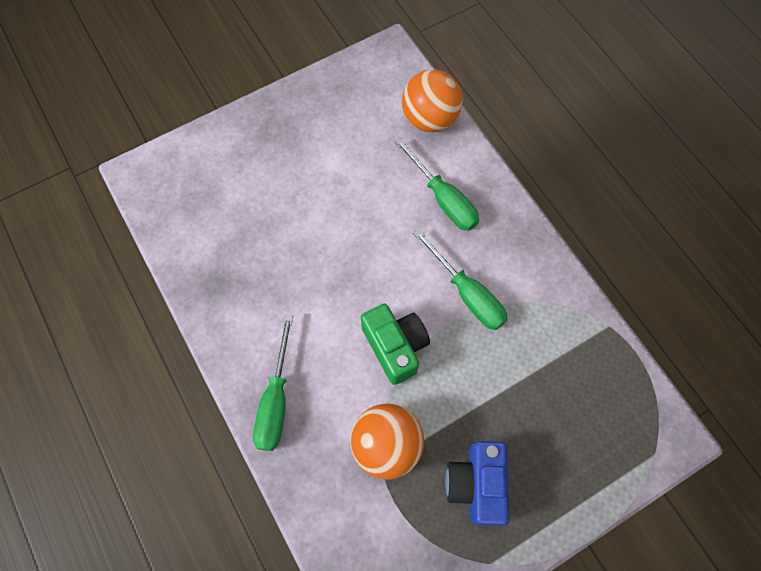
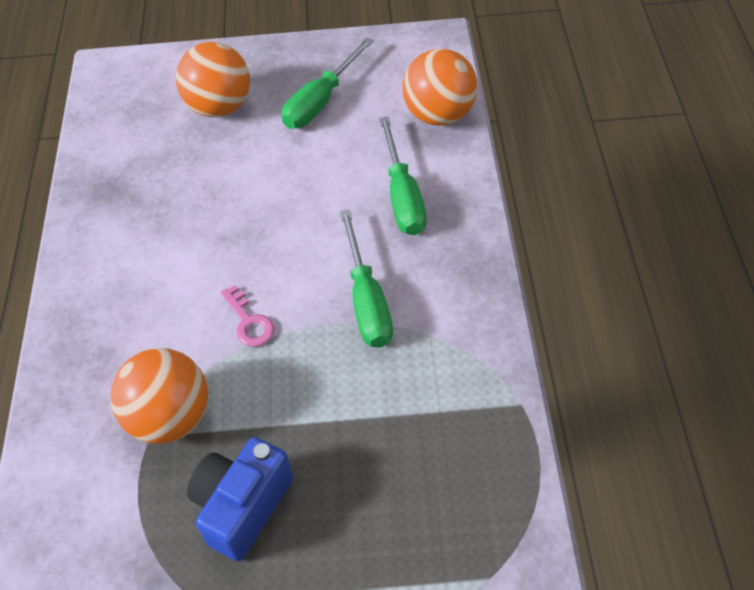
camera: 30 degrees right, 15 degrees down
green screwdriver [253,314,293,451] -> green screwdriver moved to [282,37,374,129]
green camera [361,304,430,385] -> pink key [220,285,275,347]
none -> orange ball [176,42,250,117]

